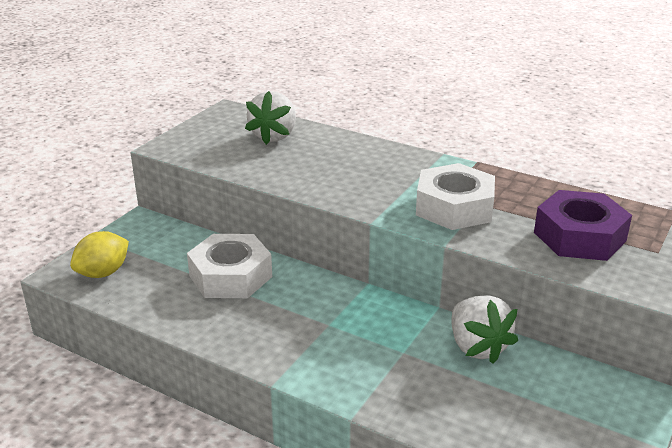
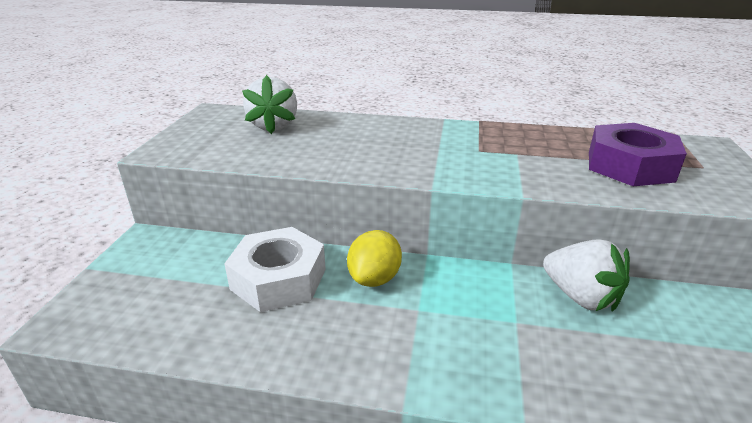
camera: 20 degrees left, 0 degrees up
yellow lemon [70,231,129,278] -> yellow lemon moved to [347,230,402,287]
white nut [416,163,495,230] -> none

